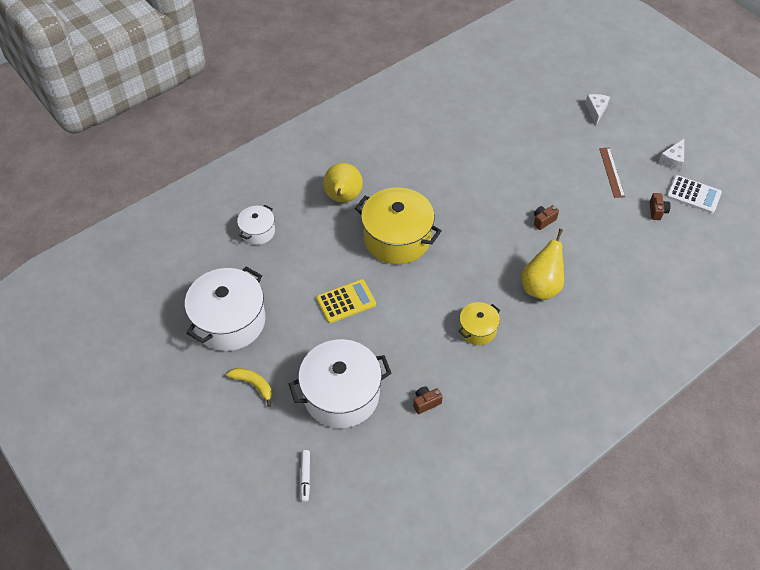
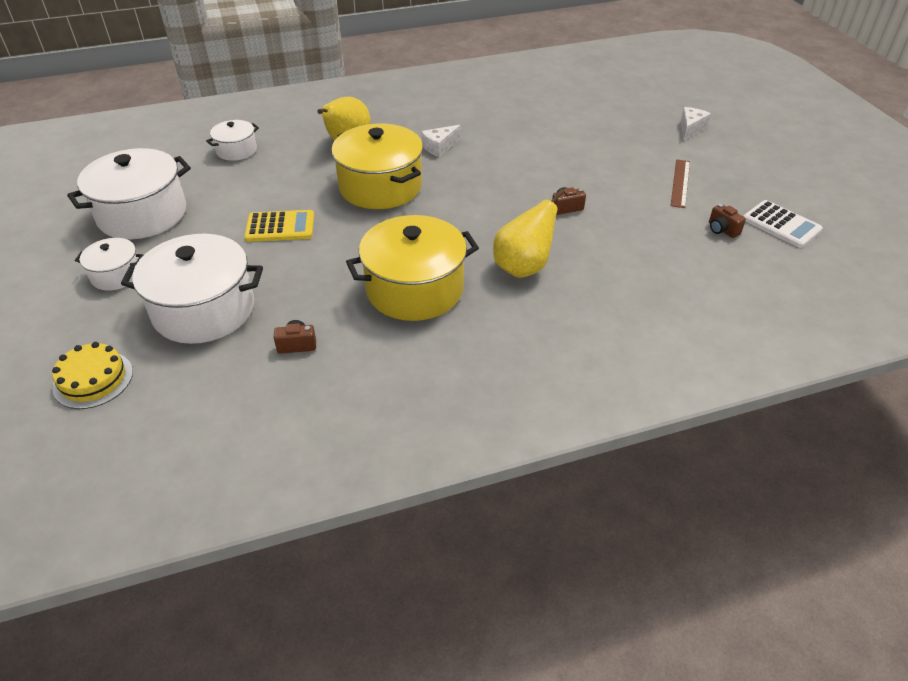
camera: 20 degrees right, 10 degrees down
yellow banana [227,368,272,407] -> white pot [75,238,144,290]
white marker [300,450,310,502] -> yellow cake [52,342,133,409]
yellow pot [458,302,500,345] -> yellow pot [346,215,479,321], size x1.93
brown camera [649,193,671,220] -> brown camera turned 120 degrees clockwise [709,204,746,238]
white cheese [659,139,684,171] -> white cheese moved to [421,125,461,157]

